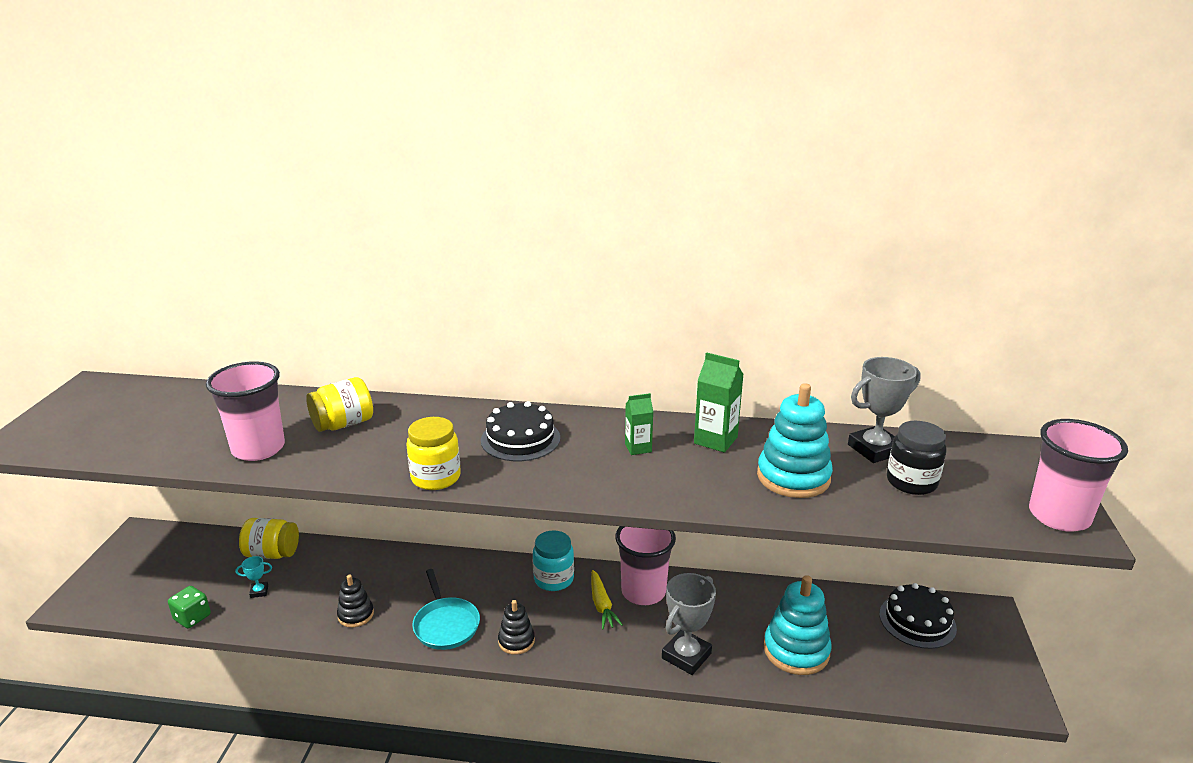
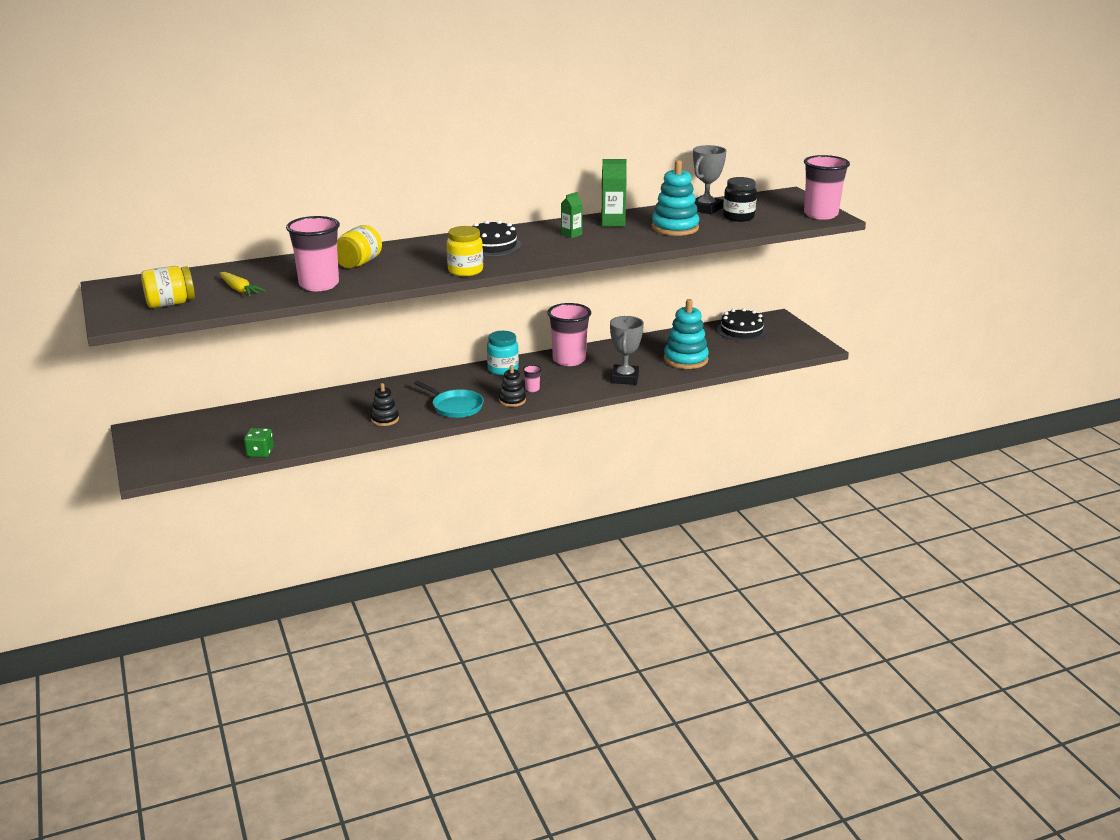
camera: 30 degrees left, 0 degrees up
turquoise trophy [236,556,272,598] -> none
yellow jar [239,518,299,559] -> yellow jar moved to [141,266,195,308]
yellow carrot [591,570,623,630] -> yellow carrot moved to [220,272,266,296]
none -> pink cup [523,365,542,392]

